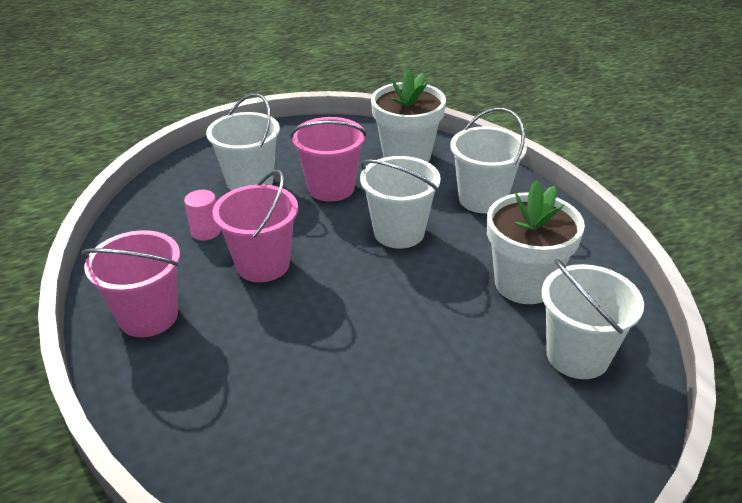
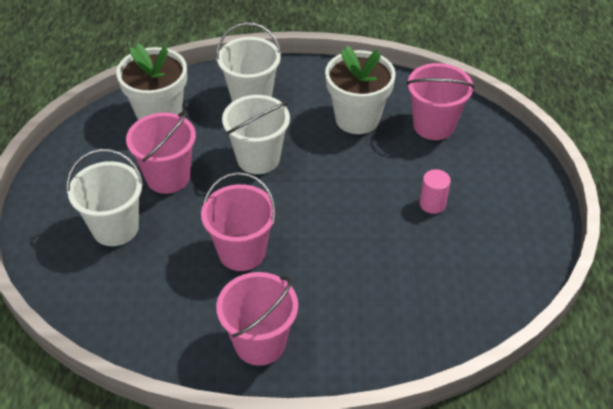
camera: 65 degrees left, 10 degrees up
pink cylinder [184,190,221,241] -> pink cylinder moved to [420,169,451,214]
white bucket [542,259,644,379] -> pink bucket [406,63,475,140]

